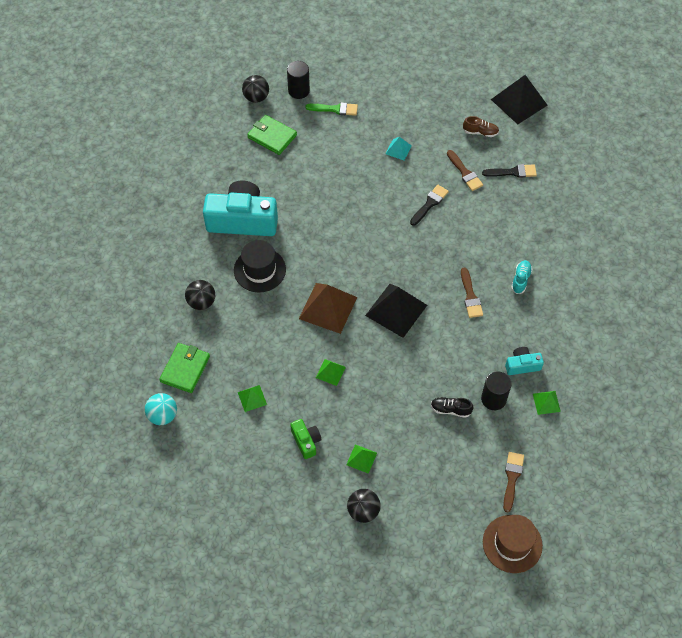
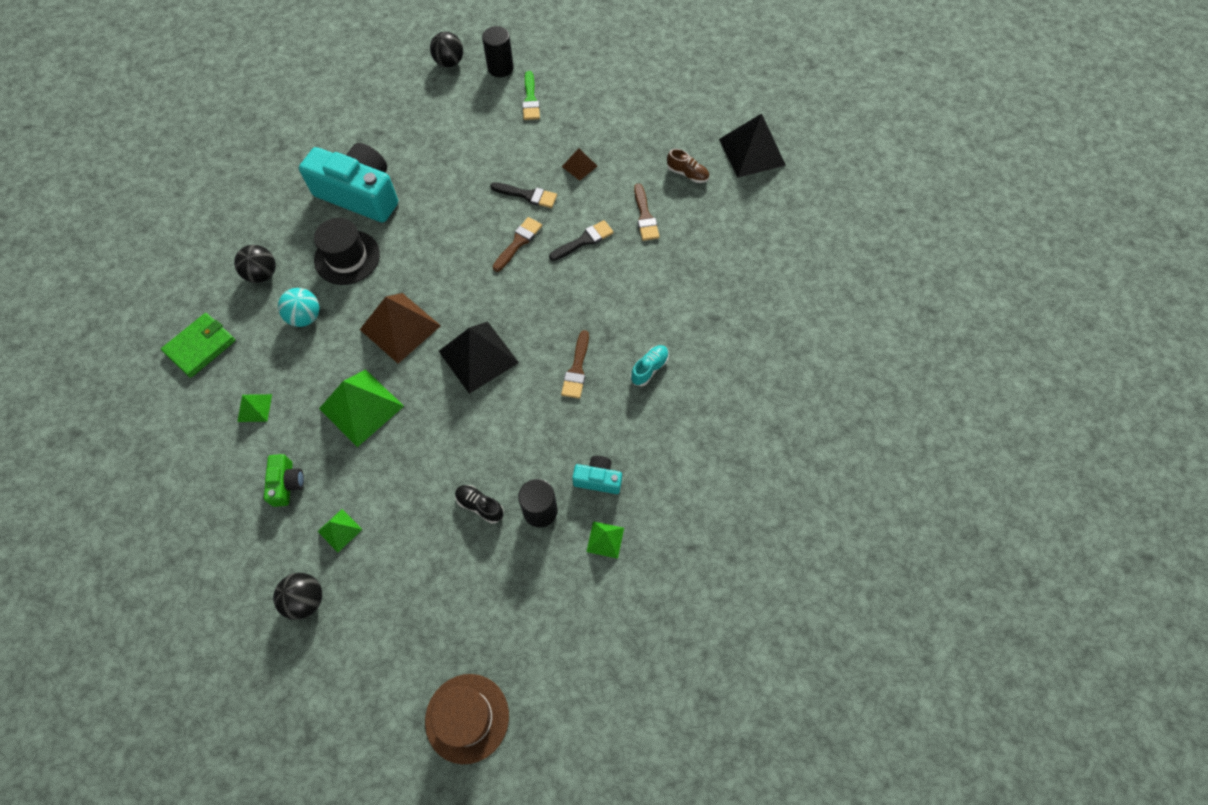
camera: 20 degrees right, 5 degrees up
turquoise ball [145,393,177,425] -> turquoise ball moved to [278,288,319,327]
green wallet [247,115,297,155] -> none
green brush [305,102,358,116] -> green brush turned 60 degrees clockwise [522,71,540,120]
green pyramid [316,359,346,386] -> green pyramid [319,369,404,447], size x2.02
turquoise pyramid [385,137,412,161] -> brown pyramid [562,148,597,181]
black brush [482,164,537,178] -> black brush moved to [490,182,557,208]
brown brush [503,452,524,512] -> brown brush moved to [493,217,542,272]

